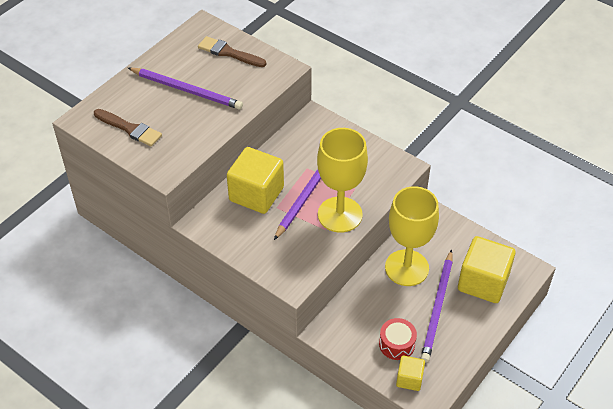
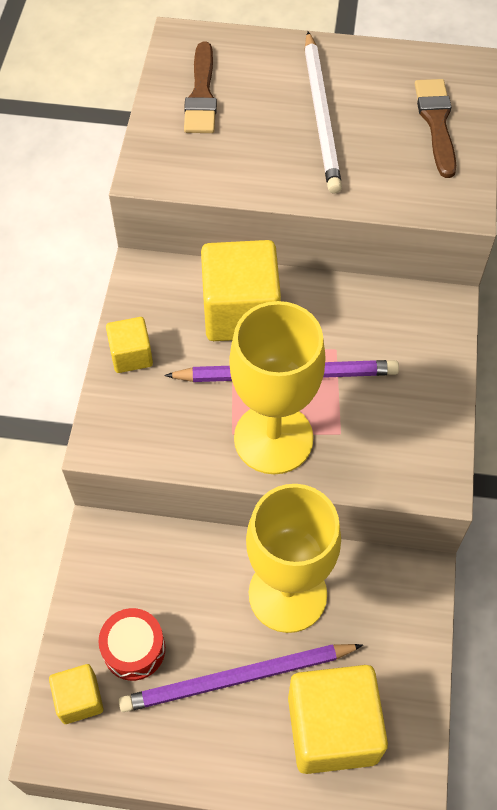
camera: 60 degrees right, 10 degrees up
purple pencil [128,68,243,109] -> white pencil [305,32,342,194]
none -> yellow cube [106,317,153,373]

